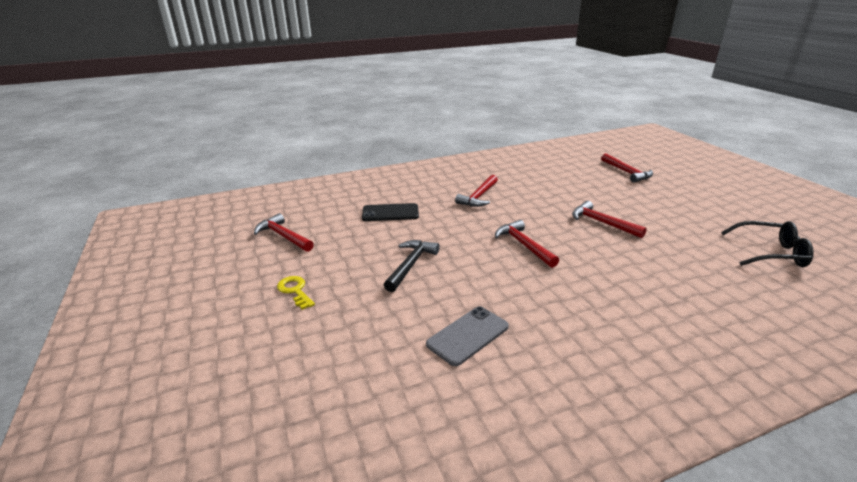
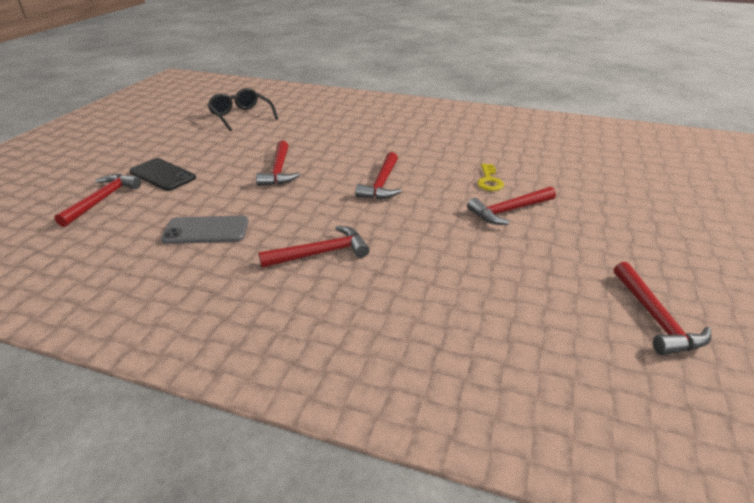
camera: 140 degrees left, 5 degrees up
yellow key [277,276,315,310] -> yellow key moved to [477,164,504,191]
black phone [362,203,419,221] -> black phone moved to [129,158,196,191]
black hammer [384,240,439,292] -> red hammer [467,186,556,225]
grey phone [426,306,509,366] -> grey phone moved to [161,216,249,244]

